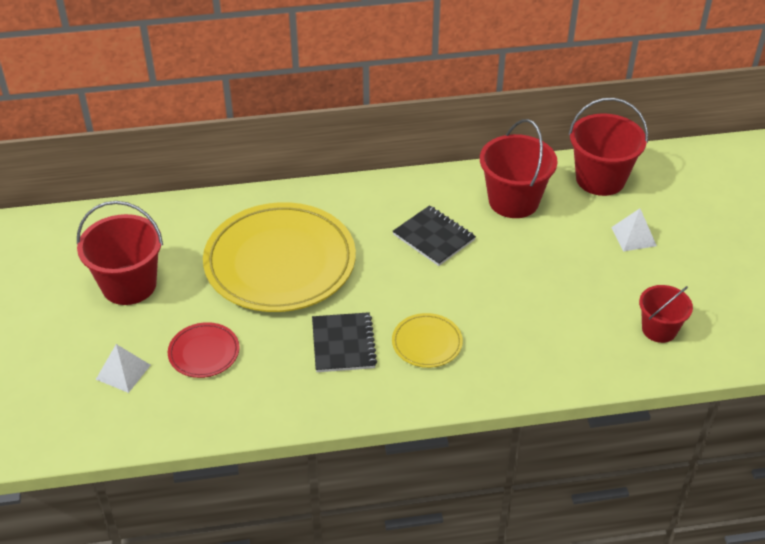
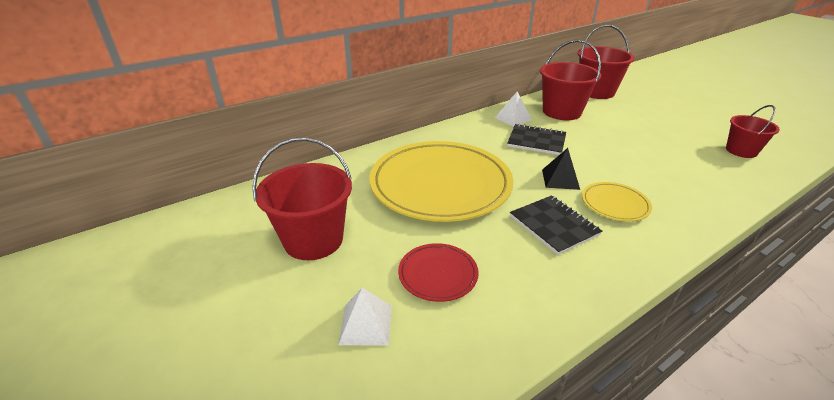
camera: 25 degrees left, 10 degrees down
white pyramid [611,208,657,251] -> white pyramid moved to [495,92,532,127]
none -> black pyramid [542,148,580,190]

